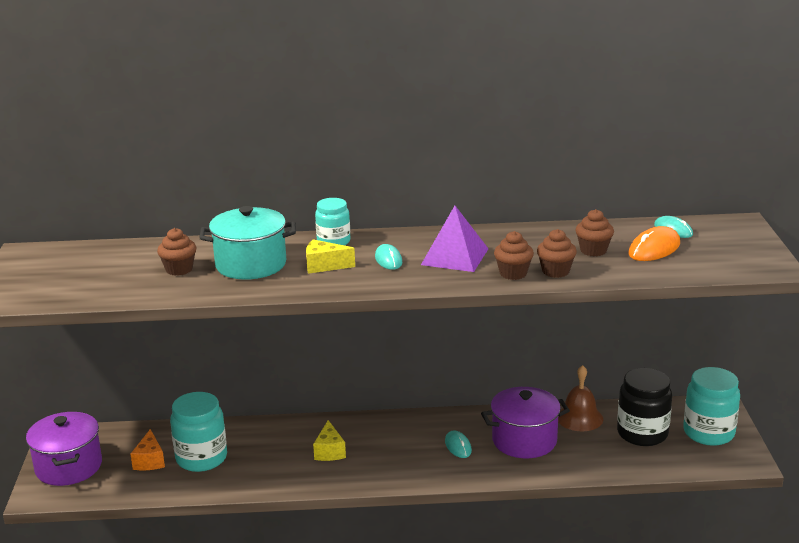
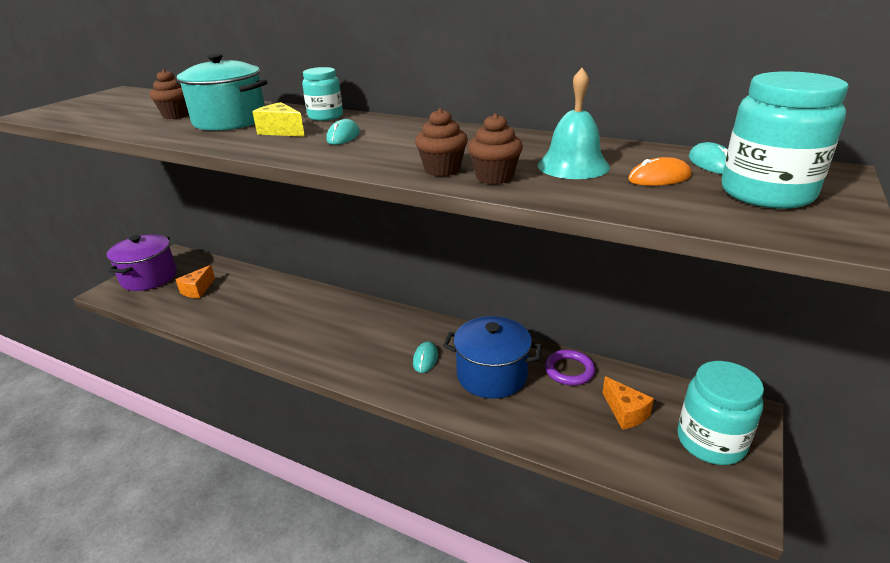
camera: 30 degrees right, 5 degrees up
turquoise jar [170,392,227,472] -> turquoise jar moved to [722,71,849,209]
yellow cheese [313,420,346,461] -> none
purple pyramid [421,206,488,272] -> none
purple pot [481,387,570,458] -> blue pot [443,316,542,399]
brown bell [558,365,603,431] -> purple ring [545,350,595,385]
brown cupcake [575,209,614,256] -> turquoise bell [538,68,610,179]
black jar [617,368,672,446] -> orange cheese [602,376,654,430]
orange mouse [628,226,680,261] -> orange mouse [628,157,691,186], size x0.66

